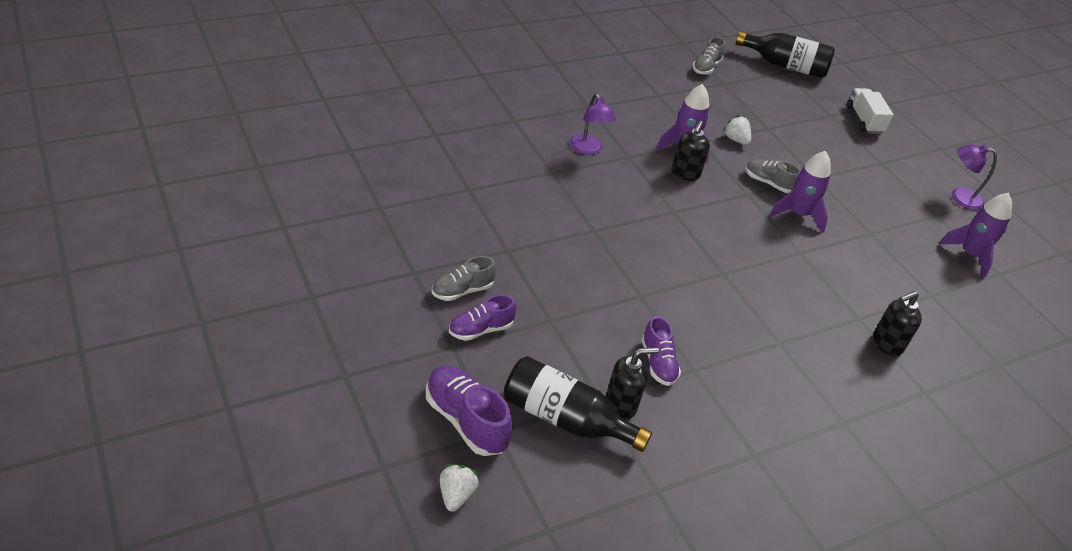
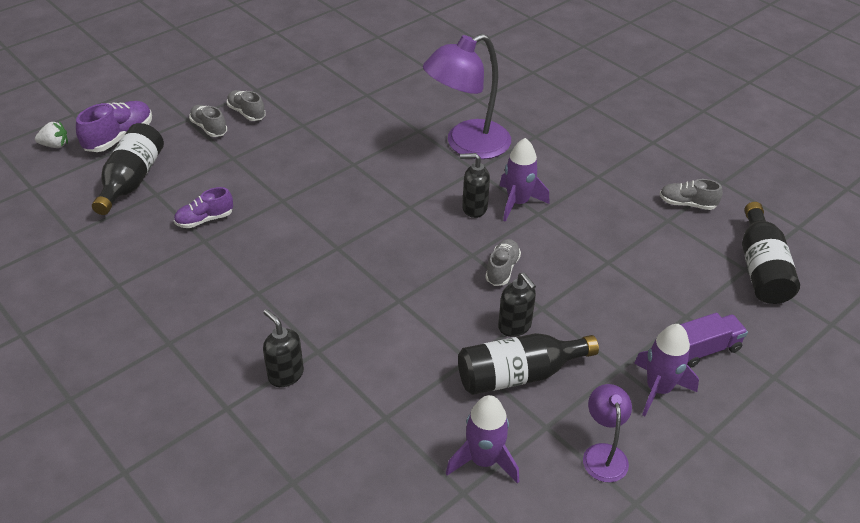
camera: 80 degrees right, 0 degrees up
purple shoe [449,295,517,341] -> grey shoe [189,105,227,137]
purple lamp [569,93,616,155] -> purple lamp [423,34,511,159], size x1.98
black soap dispenser [606,347,659,420] -> black soap dispenser moved to [498,272,536,337]
white strawberry [723,115,751,145] -> none
purple rocket [770,151,831,232] -> purple rocket moved to [634,324,699,416]
white truck [847,88,893,134] -> purple truck [680,313,748,367]
none -> black bottle [458,333,599,395]

